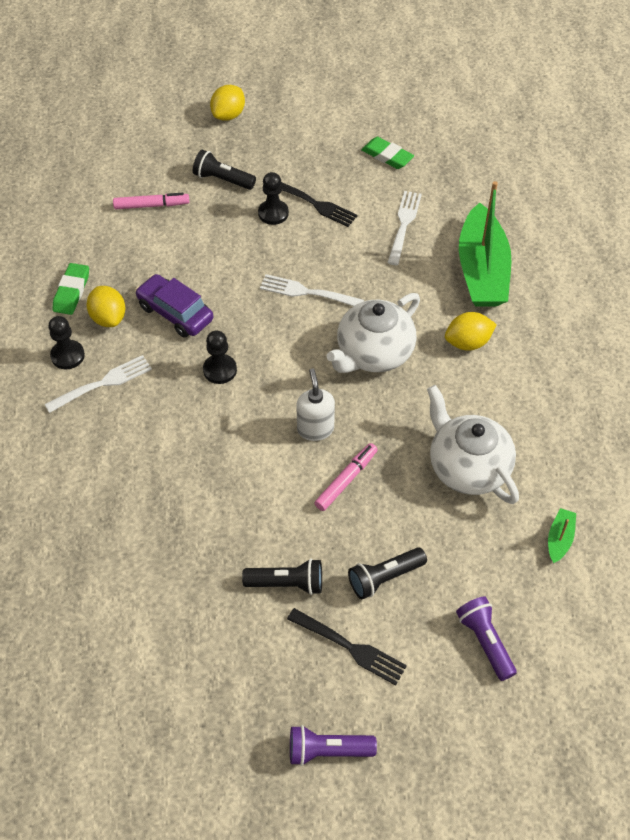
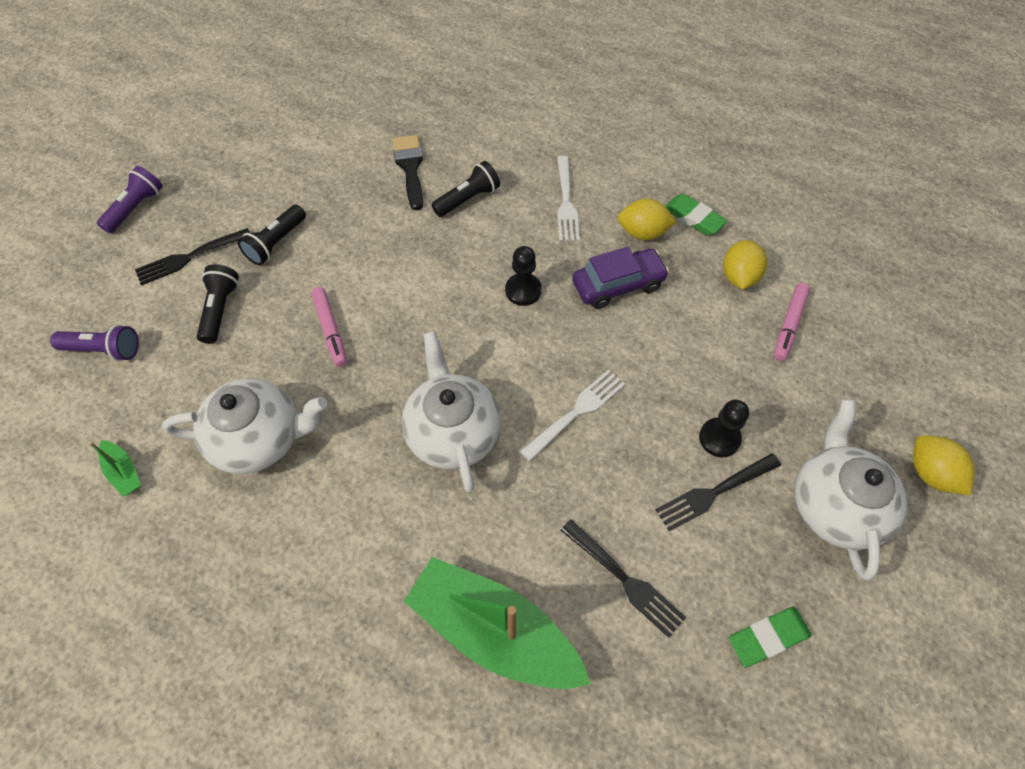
camera: 120 degrees right, 5 degrees up
black pawn [48,316,85,369] -> none
black flashlight [193,150,256,190] -> black flashlight moved to [431,161,500,217]
white soap dispenser [296,368,335,441] -> none
white fork [387,191,422,265] -> black fork [561,519,686,638]
yellow lemon [445,312,497,351] -> yellow lemon moved to [723,240,767,289]
none -> black brush [392,135,423,211]
none -> white teapot [795,399,907,580]

